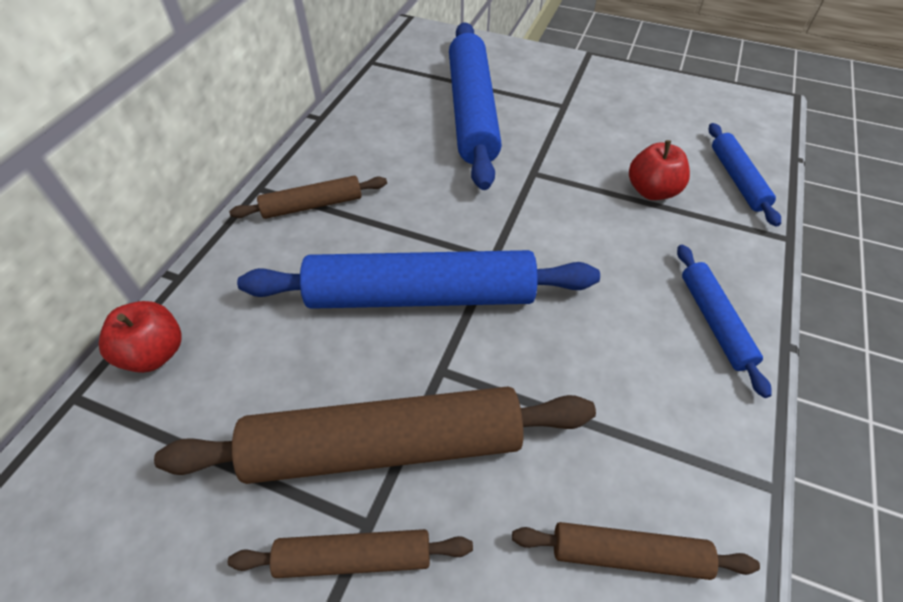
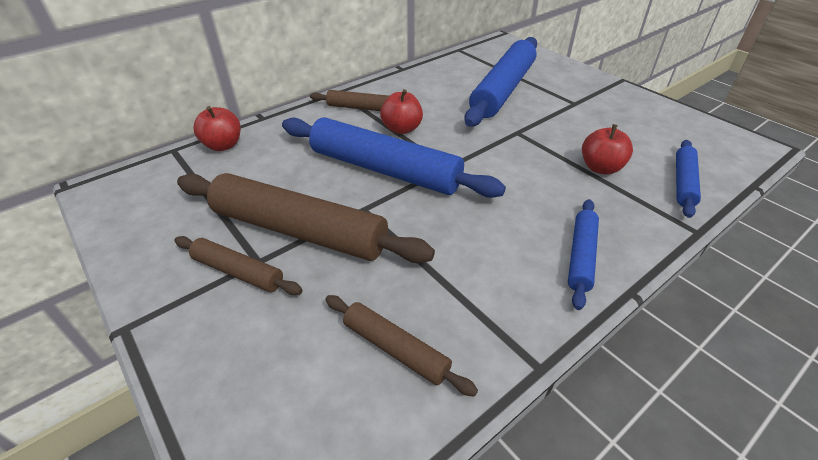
camera: 30 degrees right, 10 degrees down
none -> red apple [380,89,423,134]

